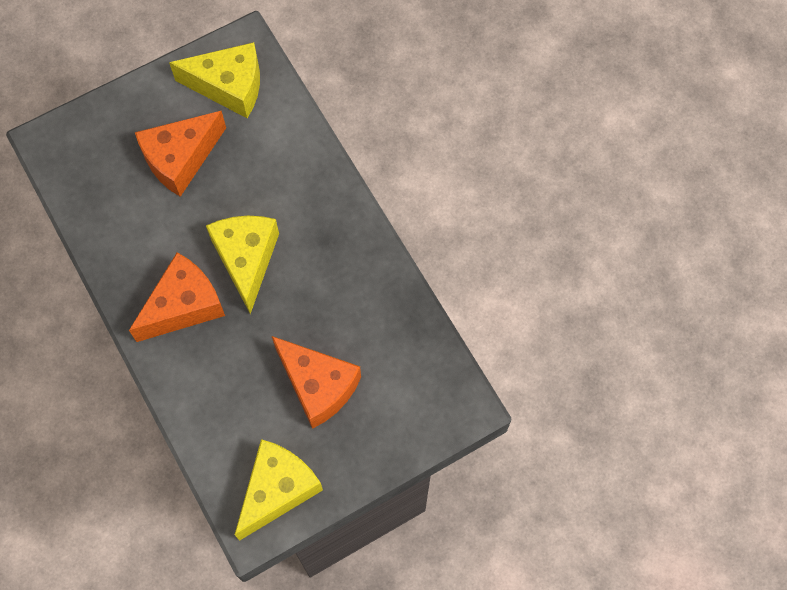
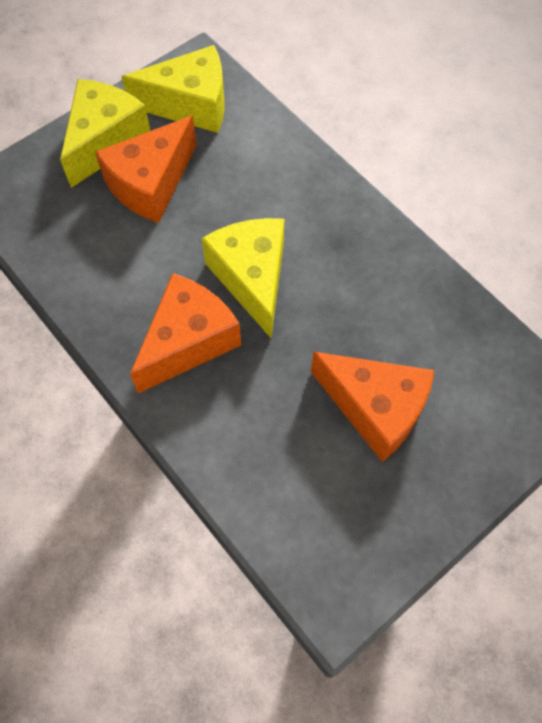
camera: 10 degrees left, 5 degrees down
yellow cheese [235,439,323,541] -> yellow cheese moved to [60,79,150,188]

